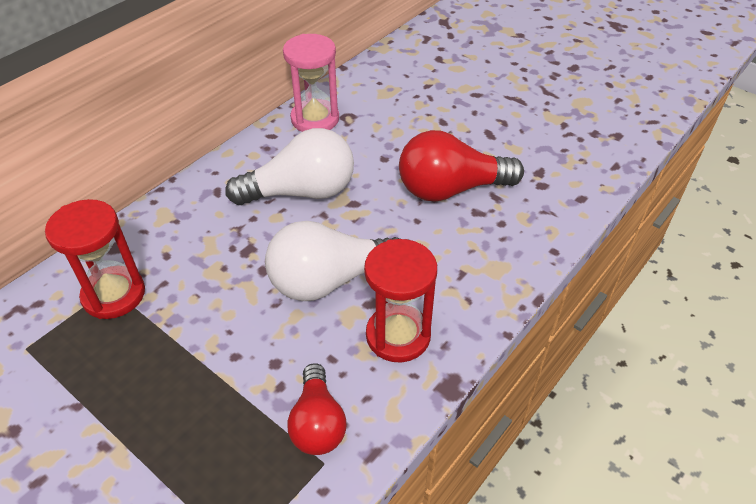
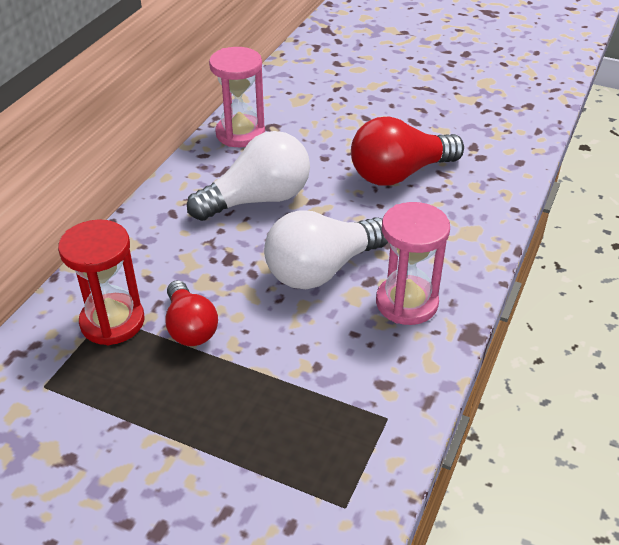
camera: 15 degrees left, 5 degrees down
red light bulb [287,363,346,455] -> red light bulb moved to [165,280,218,346]
red hourglass [364,239,437,362] -> pink hourglass [376,202,450,325]

